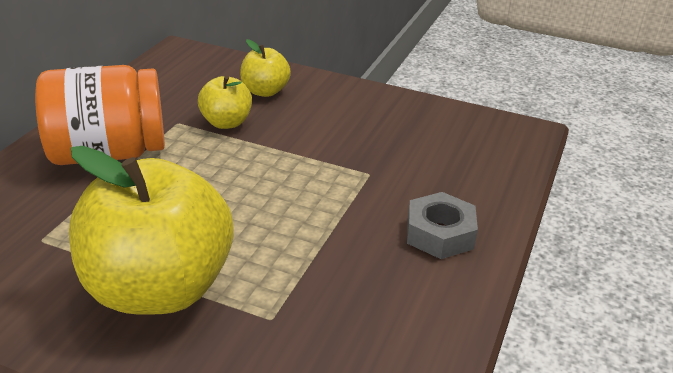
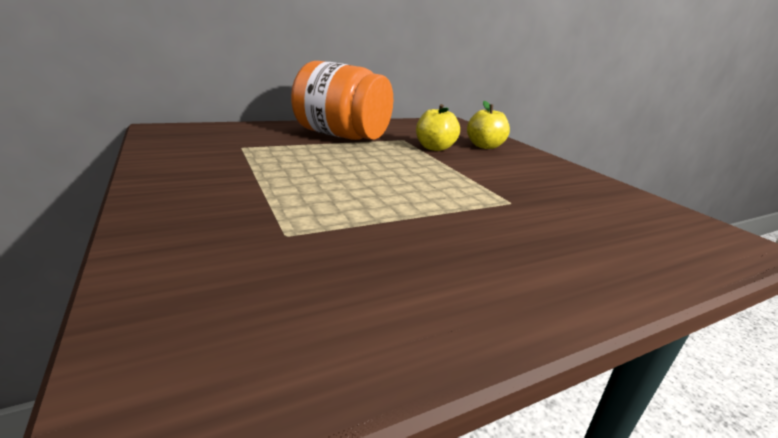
camera: 40 degrees right, 10 degrees down
yellow apple [69,146,234,315] -> none
grey nut [407,192,478,259] -> none

